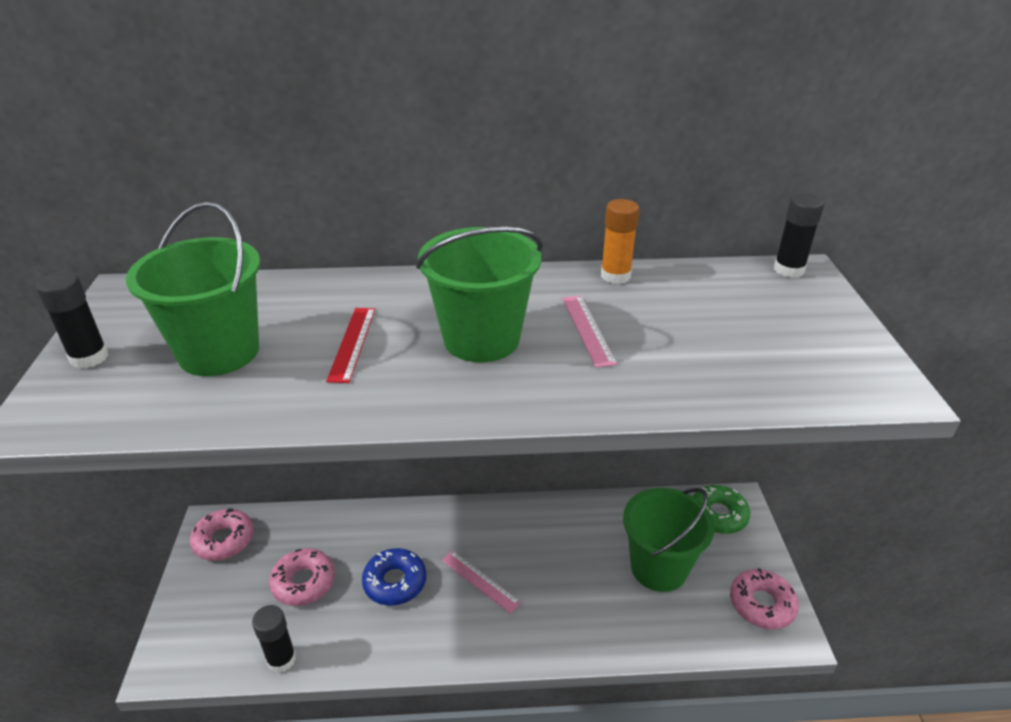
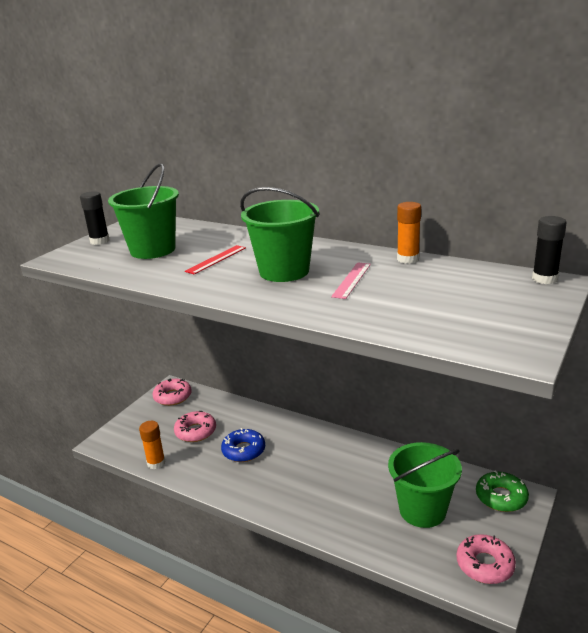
camera: 35 degrees right, 10 degrees down
black glue stick [252,605,296,673] -> orange glue stick [139,421,166,469]
pink ruler [442,551,521,613] -> none

